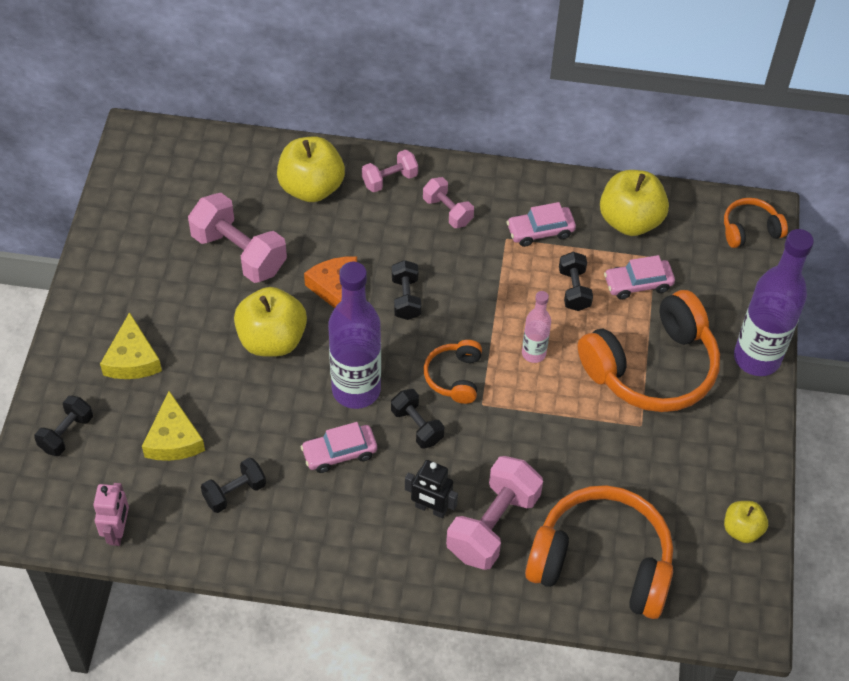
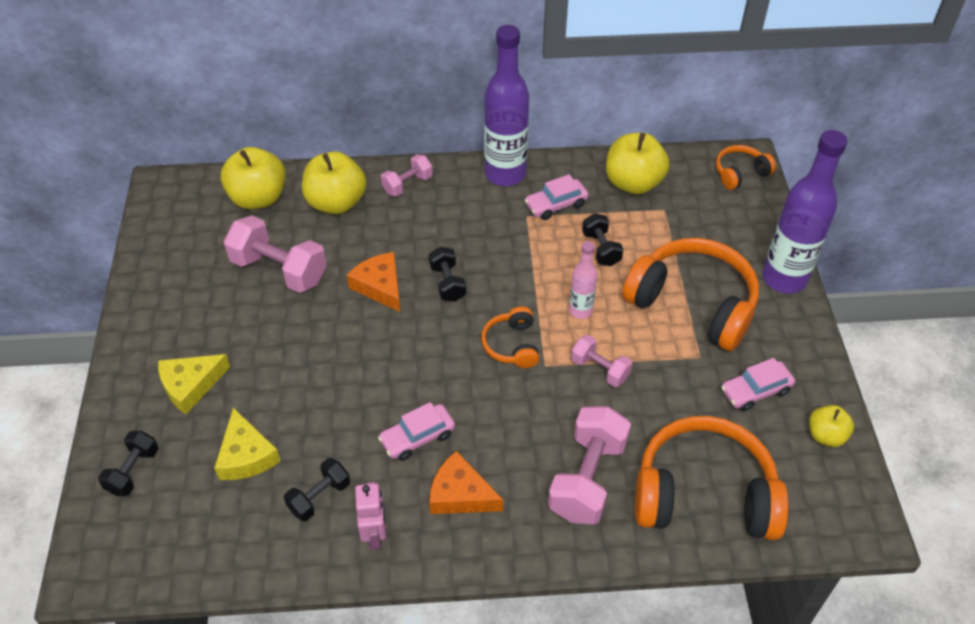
camera: 10 degrees left, 5 degrees down
pink robot [93,483,129,546] -> pink robot moved to [355,482,386,550]
yellow cheese [100,312,162,379] -> yellow cheese turned 75 degrees clockwise [158,354,230,414]
yellow apple [234,287,307,357] -> yellow apple moved to [220,147,286,209]
purple bottle [328,262,381,409] -> purple bottle moved to [484,25,529,186]
black dumbbell [391,389,444,449] -> none
black robot [405,460,458,518] -> none
pink dumbbell [423,177,474,228] -> pink dumbbell moved to [571,335,632,387]
orange headphones [578,290,720,412] -> orange headphones turned 105 degrees counterclockwise [622,238,759,351]
pink car [604,255,675,300] -> pink car moved to [721,358,795,411]
none -> orange cheese [429,451,503,514]

